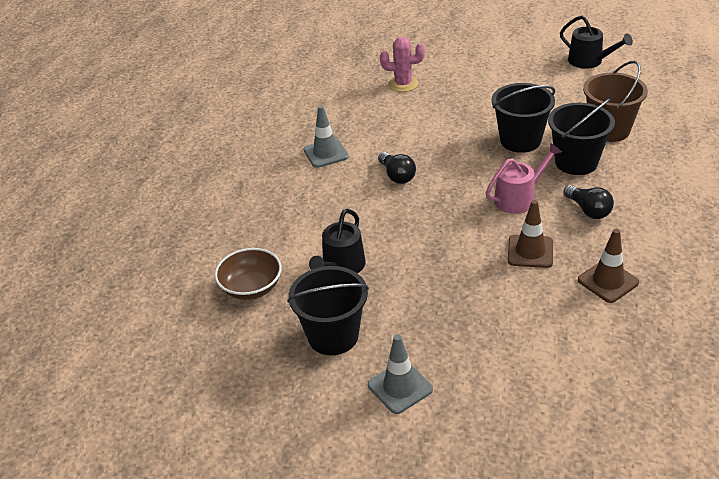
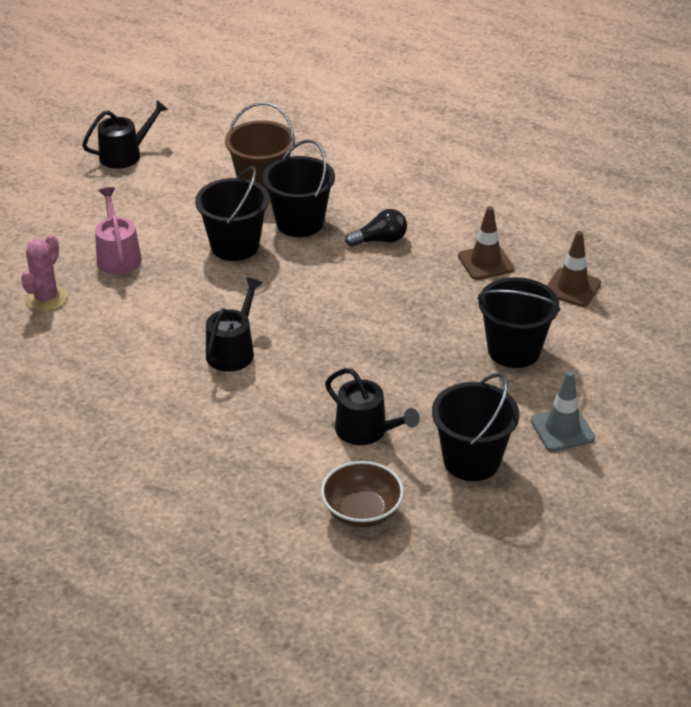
camera: 75 degrees left, 0 degrees up
grey traffic cone [303,105,349,168] -> none
black light bulb [378,152,416,184] -> black watering can [206,277,263,372]
pink watering can [486,143,562,214] -> pink watering can moved to [95,187,142,275]
brown traffic cone [508,200,553,268] -> brown traffic cone moved to [547,231,601,307]
none -> black bucket [477,277,560,368]

